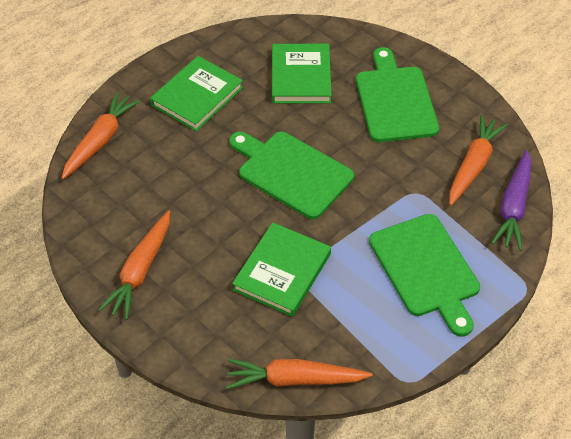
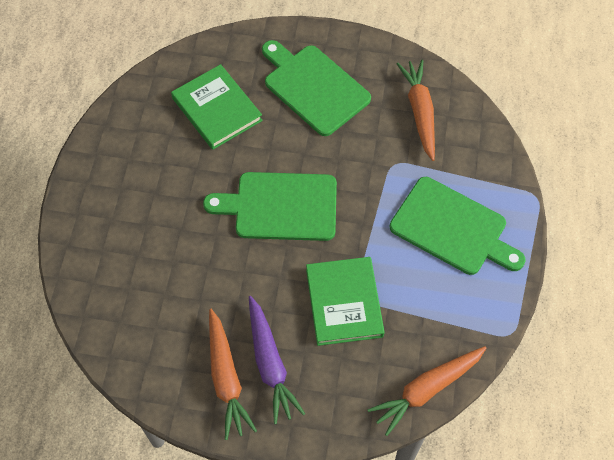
camera: 35 degrees left, 10 degrees up
orange carrot [62,92,140,179] -> none
green book [150,56,243,132] -> none
purple carrot [491,150,531,251] -> purple carrot moved to [249,296,305,424]

